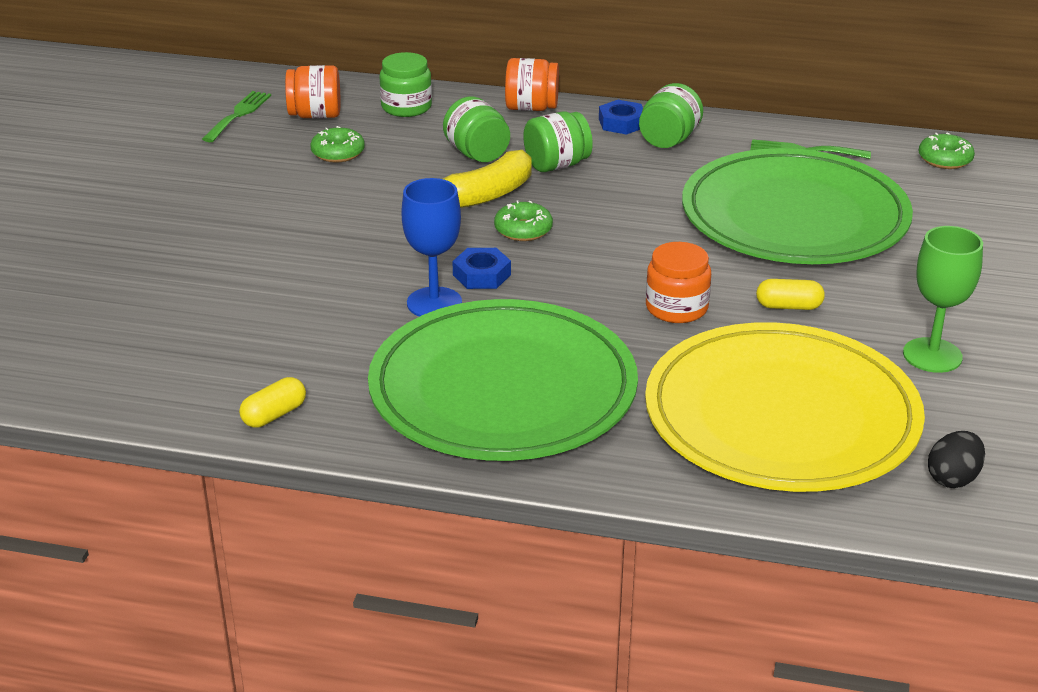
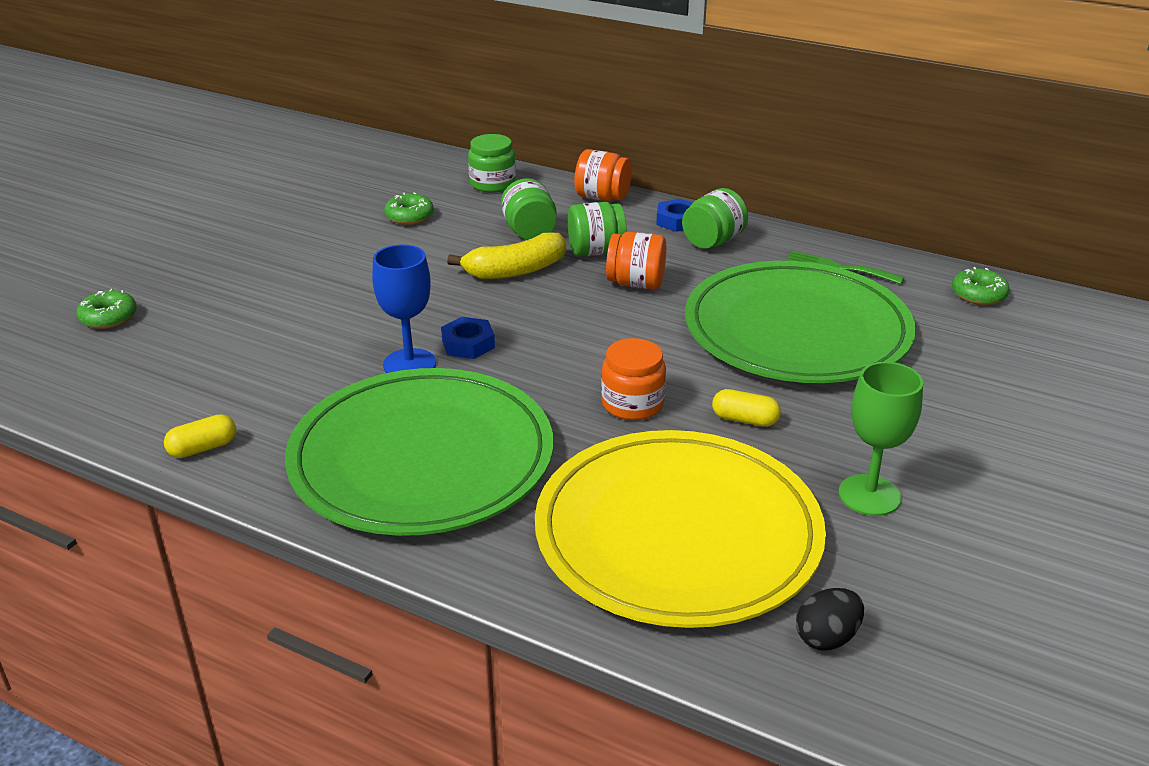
camera: 15 degrees right, 0 degrees up
green fork [202,91,271,142] -> none
orange jar [285,65,340,118] -> orange jar moved to [606,232,666,289]
green donut [494,201,553,241] -> green donut moved to [76,289,137,329]

